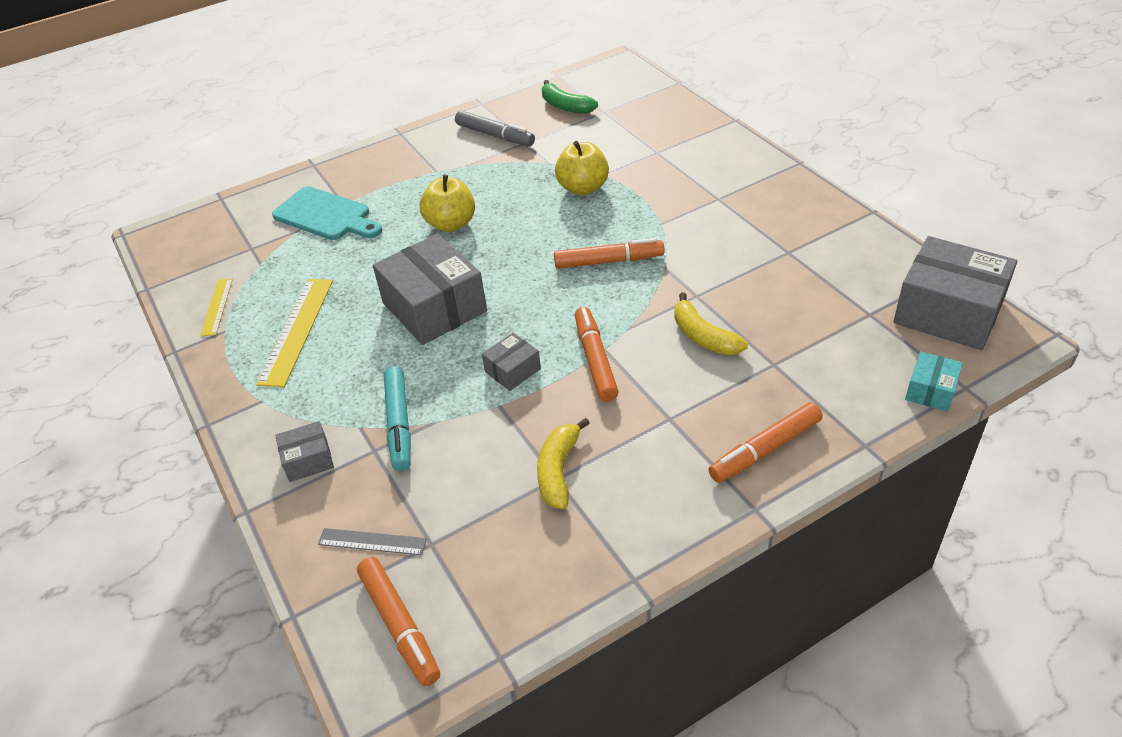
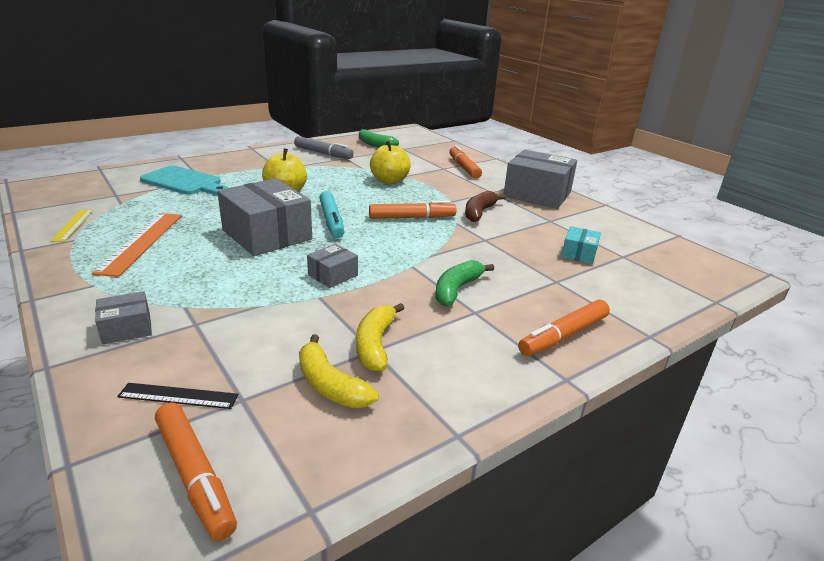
camera: 10 degrees left, 15 degrees down
yellow ruler [256,279,333,387] -> orange ruler [92,213,182,277]
grey ruler [318,528,427,555] -> black ruler [117,383,238,409]
turquoise marker [384,367,411,471] -> turquoise marker moved to [319,191,344,238]
orange marker [575,307,619,401] -> orange marker moved to [449,145,482,179]
yellow banana [674,292,748,355] -> yellow banana moved to [299,334,379,408]
grey box [893,236,1017,350] -> grey box moved to [504,150,577,209]
turquoise box [905,351,963,412] -> turquoise box moved to [561,226,601,264]
none -> green banana [435,260,494,306]
none -> brown banana [465,191,506,222]

